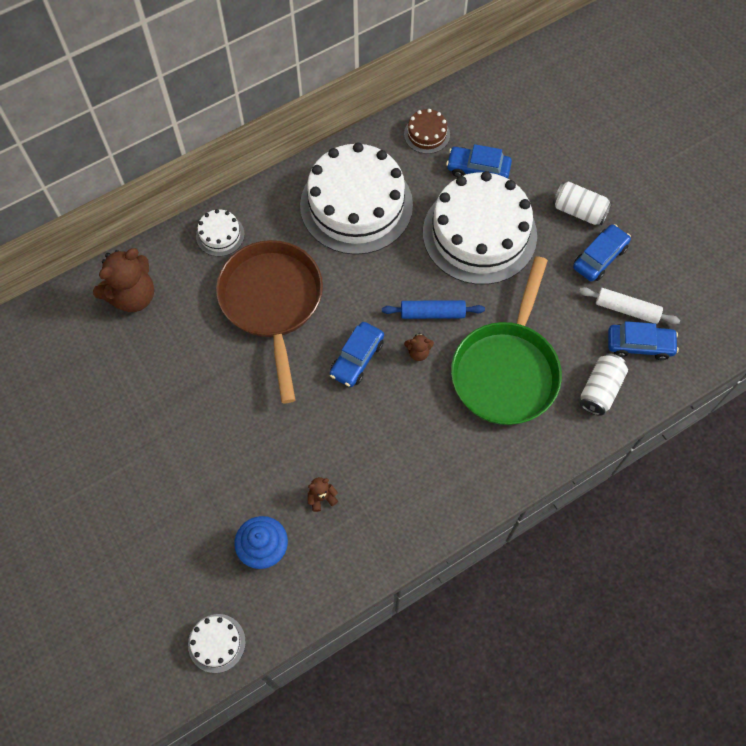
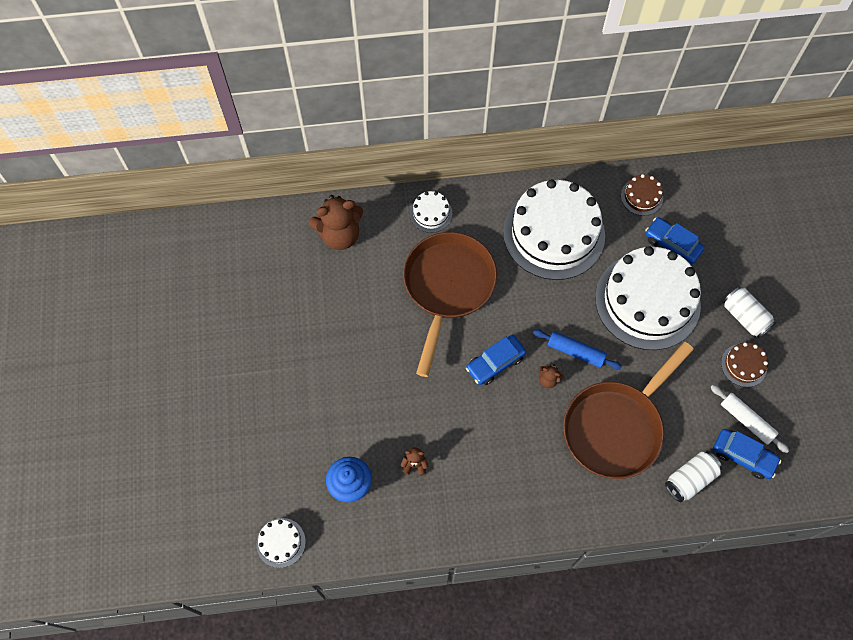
camera: 25 degrees right, 0 degrees up
green pan [451,256,562,425] -> brown pan [563,342,694,479]
blue car [573,224,631,282] -> brown cake [721,342,768,387]

